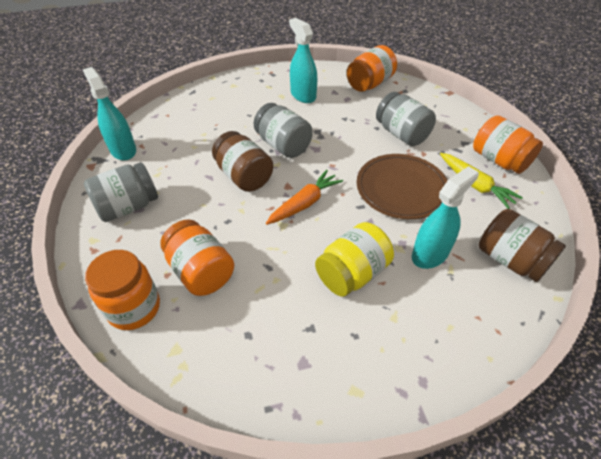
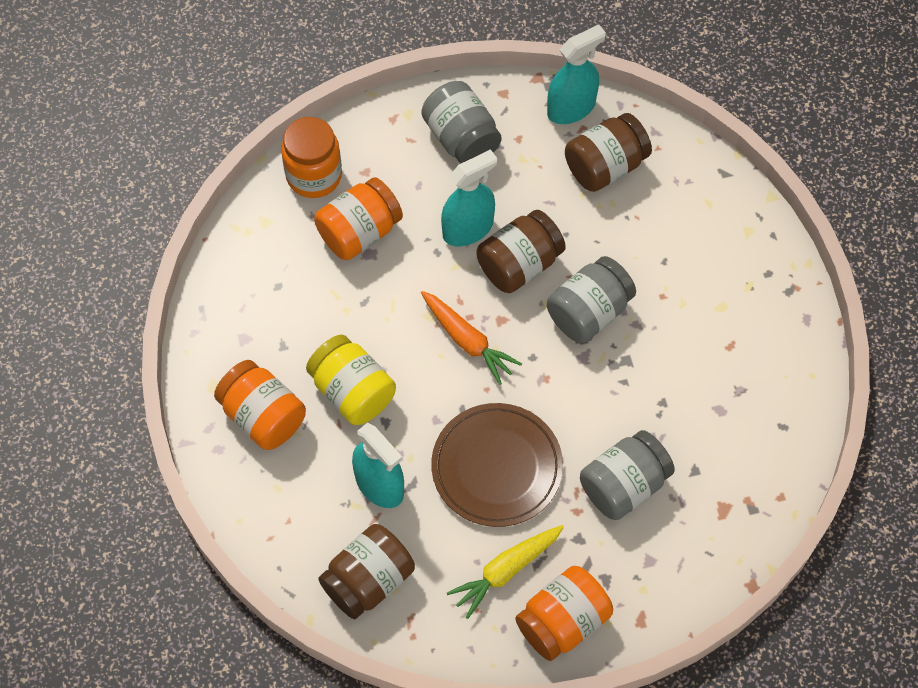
camera: 90 degrees right, 15 degrees up
turquoise spray bottle [289,18,317,103] -> turquoise spray bottle moved to [441,149,497,246]
orange jar [347,45,397,92] -> orange jar moved to [214,360,306,450]
none -> brown jar [565,113,652,192]

